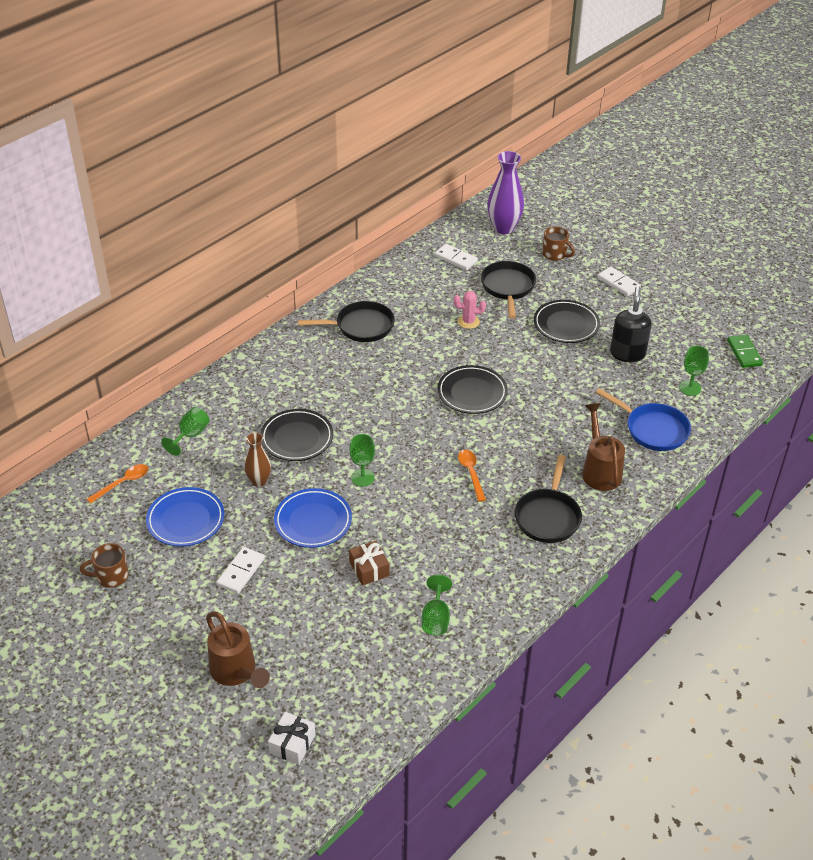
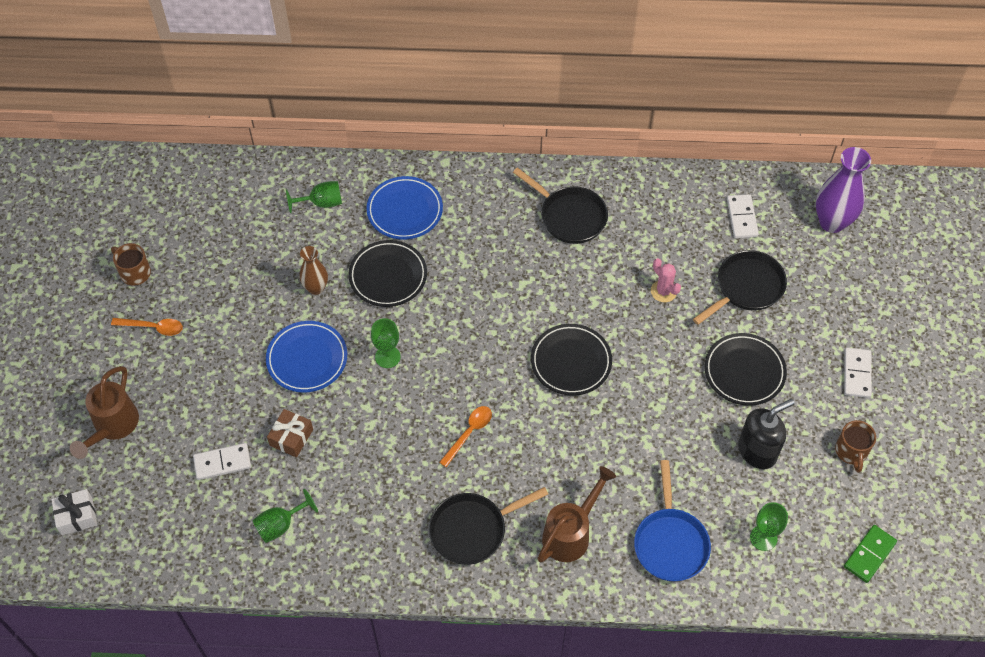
camera: 50 degrees right, 15 degrees up
orange spoon [87,464,148,504] -> orange spoon moved to [111,318,183,336]
blue plate [146,487,224,547] -> blue plate moved to [366,176,443,239]
white domino [217,547,265,594] -> white domino moved to [193,443,251,480]
brown mug [542,227,575,261] -> brown mug moved to [835,420,876,473]

